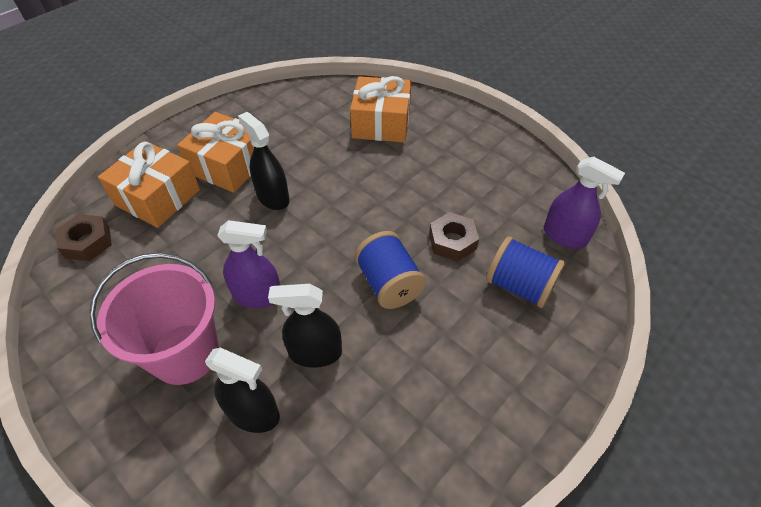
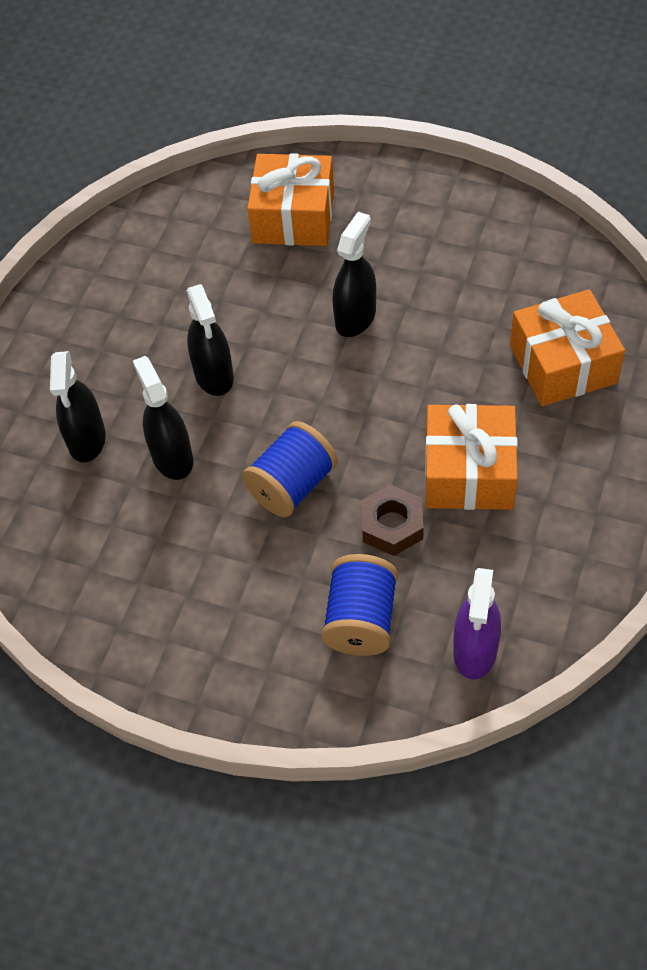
camera: 70 degrees right, 5 degrees up
brown nut [56,214,112,261] -> none
pink bucket [89,253,219,385] -> none
orange gift [177,112,254,193] -> orange gift moved to [425,404,518,510]
purple spray bottle [217,220,280,308] -> black spray bottle [187,284,234,396]

